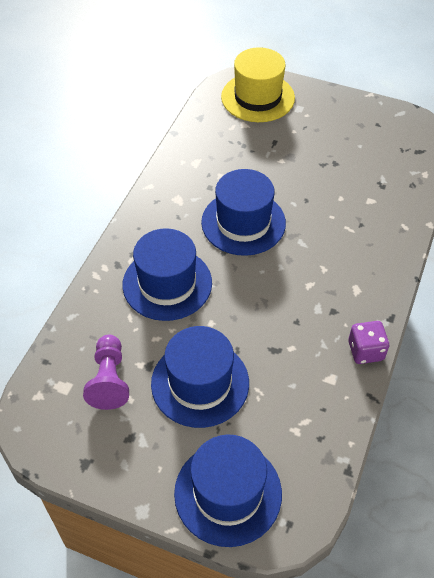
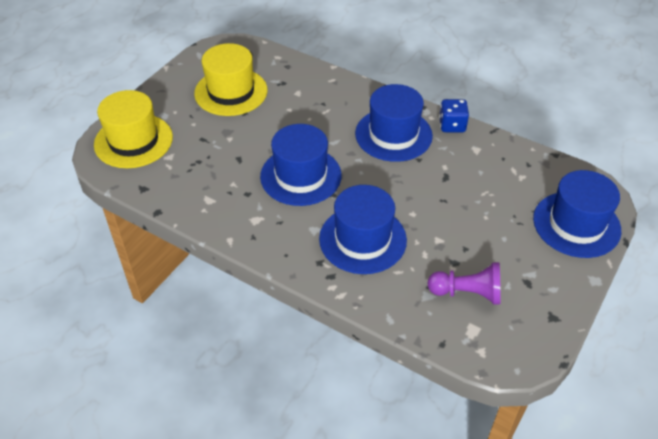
camera: 80 degrees left, 5 degrees down
blue hat [151,326,249,428] -> blue hat moved to [355,84,433,162]
purple dice [348,321,389,364] -> blue dice [439,99,469,133]
none -> yellow hat [194,43,268,116]

